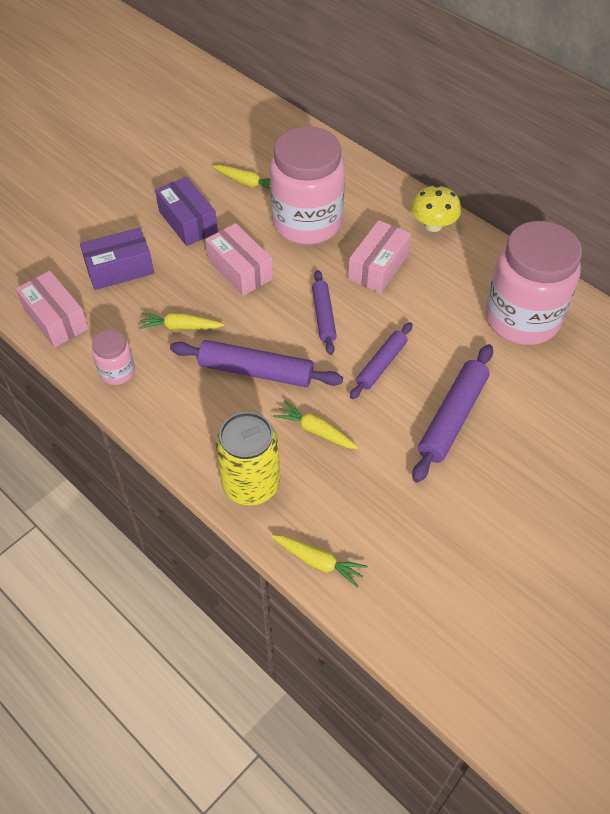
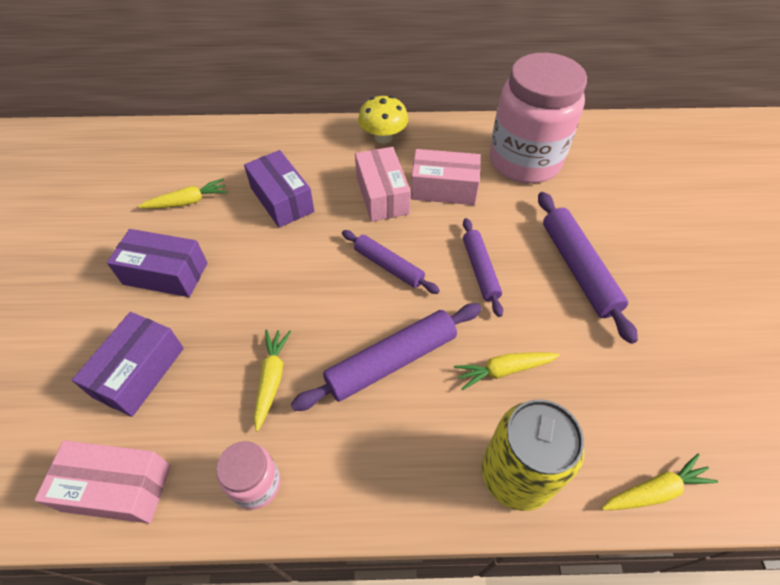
camera: 45 degrees left, 0 degrees up
yellow carrot [139,313,224,330] -> yellow carrot turned 135 degrees clockwise [254,330,291,431]
pink box [205,223,273,296] -> pink box moved to [411,149,481,205]
pink jar [270,126,345,245] -> purple box [244,150,314,228]

